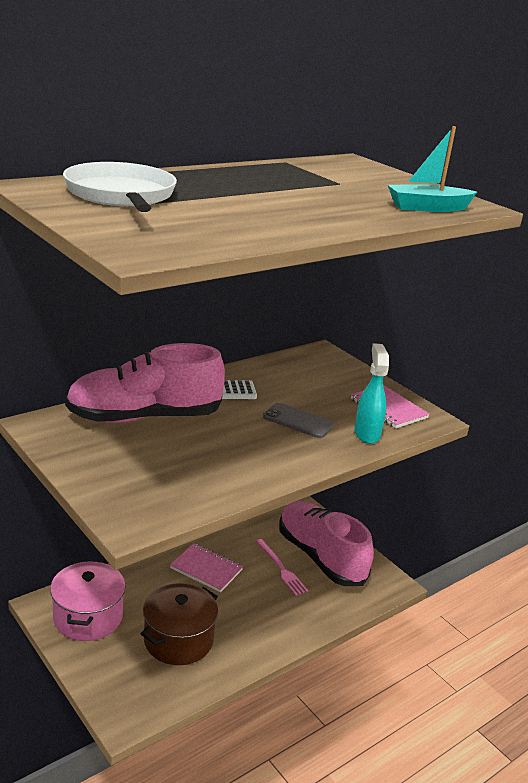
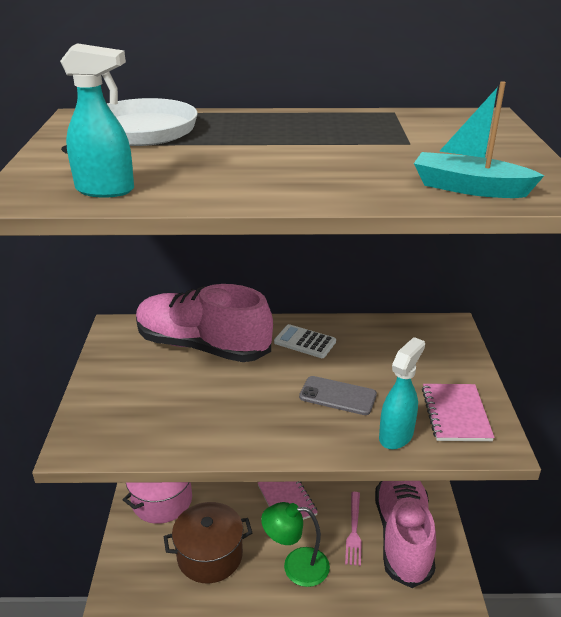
camera: 40 degrees right, 5 degrees up
grey phone [263,403,334,438] -> grey phone turned 45 degrees counterclockwise [299,376,377,415]
none -> turquoise spray bottle [60,43,134,198]
none -> green lamp [261,502,330,587]

